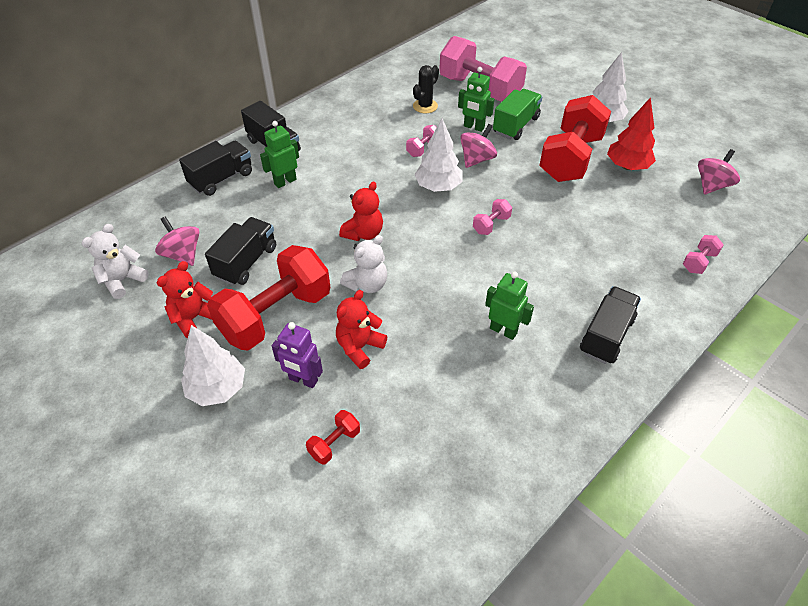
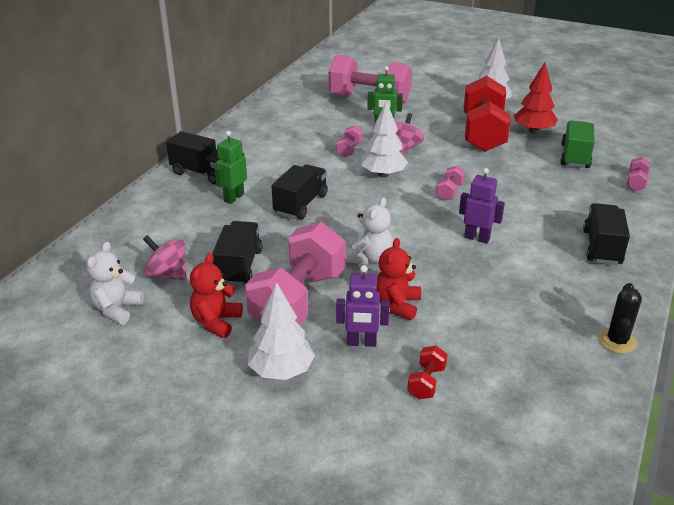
camera: 20 degrees left, 15 degrees down
black truck [179,141,252,196] -> black truck moved to [272,164,328,219]
red dumbbell [207,245,330,351] -> pink dumbbell [245,222,346,325]
red teddy bear [339,182,383,241] -> none
black cactus [413,65,439,113] -> black cactus moved to [598,283,642,354]
green robot [485,272,534,340] -> none
green truck [493,89,542,140] -> green truck moved to [560,120,595,168]
pink spinning top [698,149,740,194] -> none
none -> purple robot [459,168,505,244]

